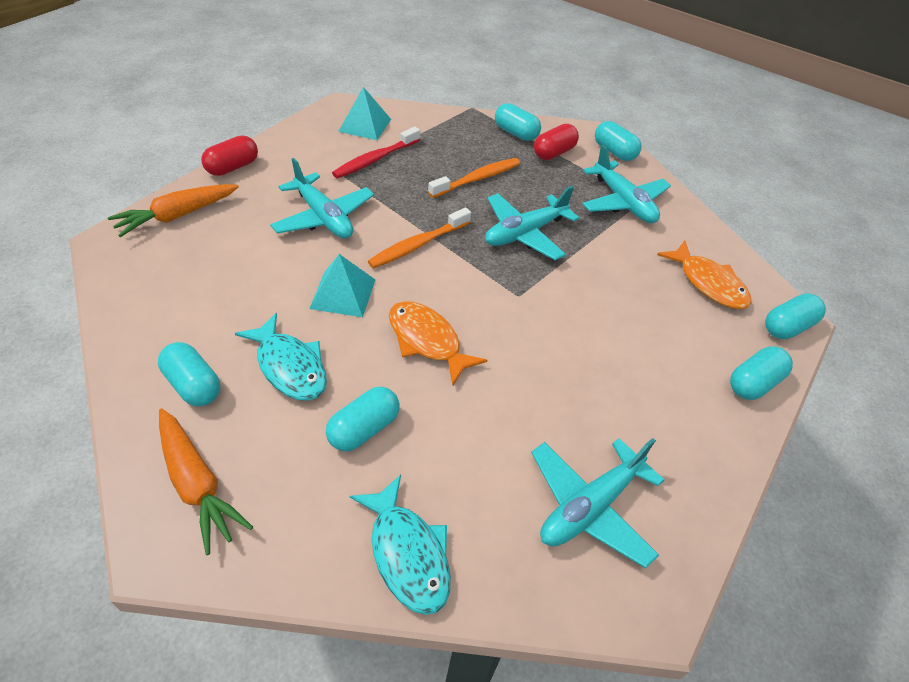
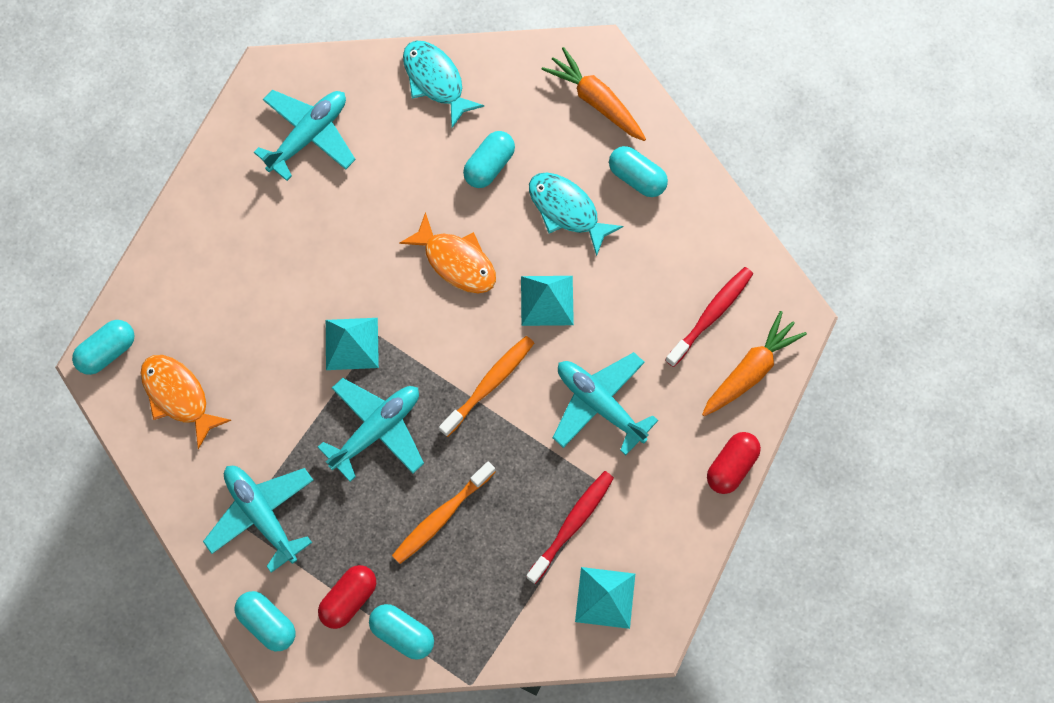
camera: 175 degrees right, 25 degrees up
turquoise capsule [730,347,793,400] -> none
none -> turquoise pyramid [326,318,379,370]
none -> red toothbrush [665,267,753,367]

